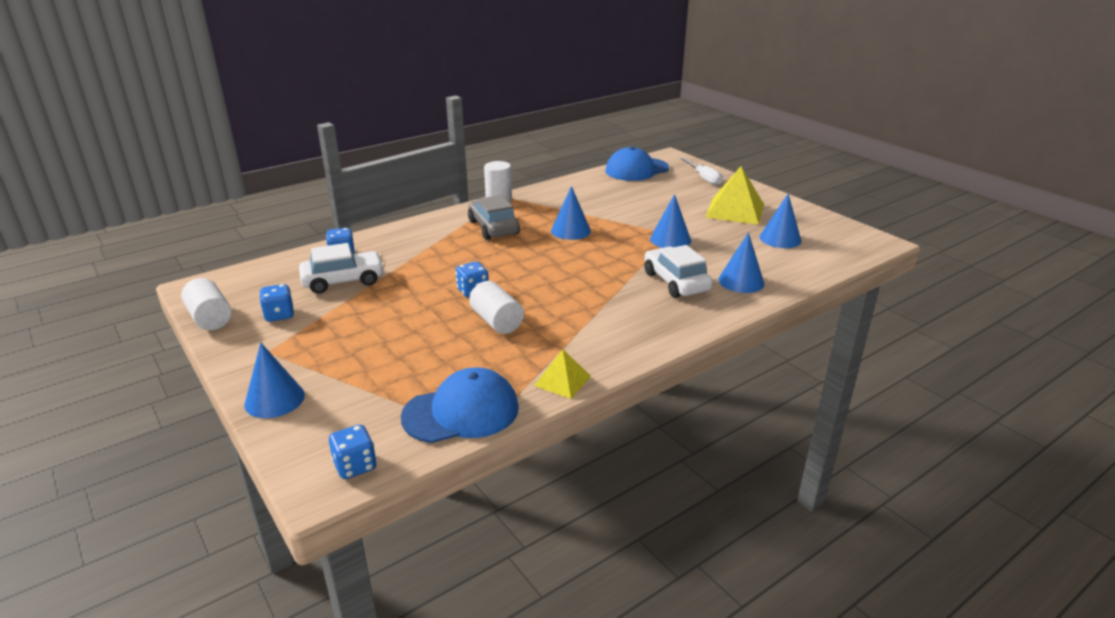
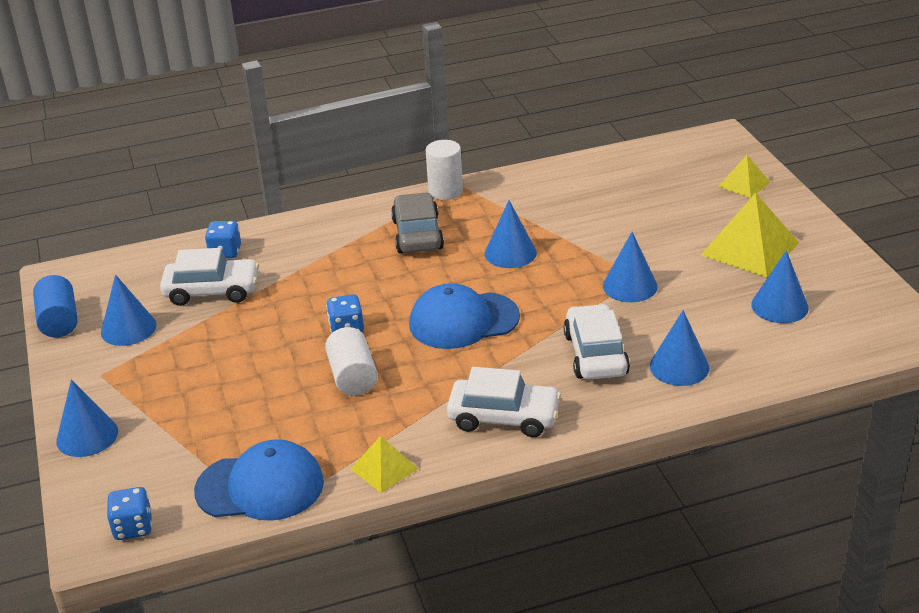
camera: 20 degrees right, 5 degrees up
white cylinder [181,278,232,330] -> blue cylinder [33,275,78,338]
blue dice [259,284,294,322] -> blue cone [101,275,157,346]
blue cap [605,147,669,181] -> blue cap moved to [409,283,520,349]
white screwdriver [680,157,723,185] -> yellow pyramid [718,155,770,198]
none -> white car [447,367,561,437]

